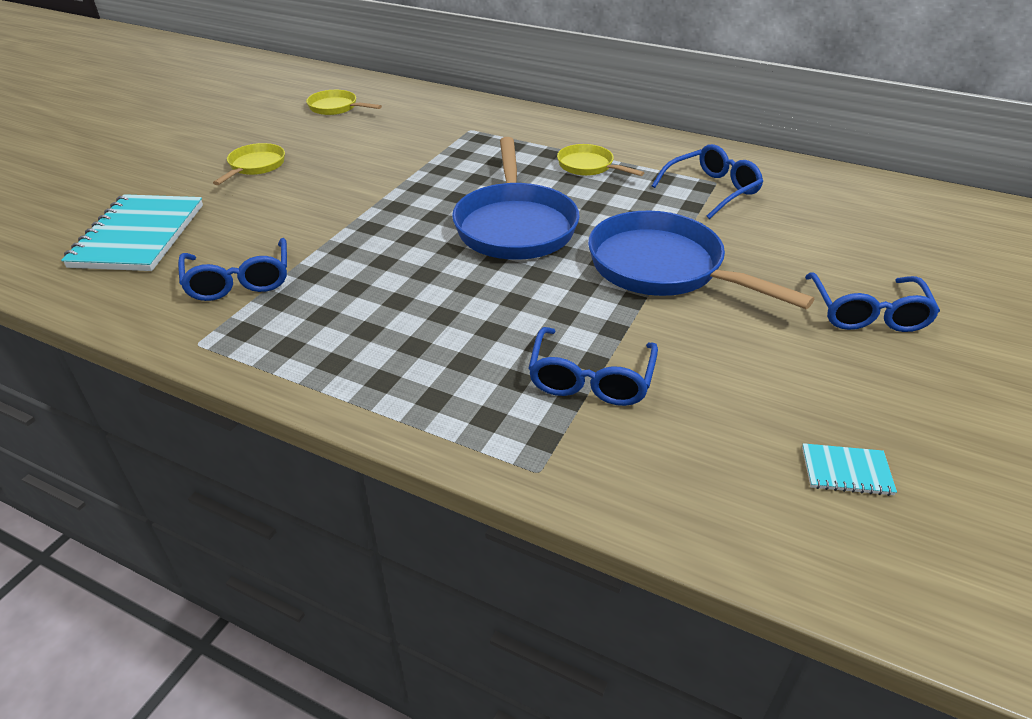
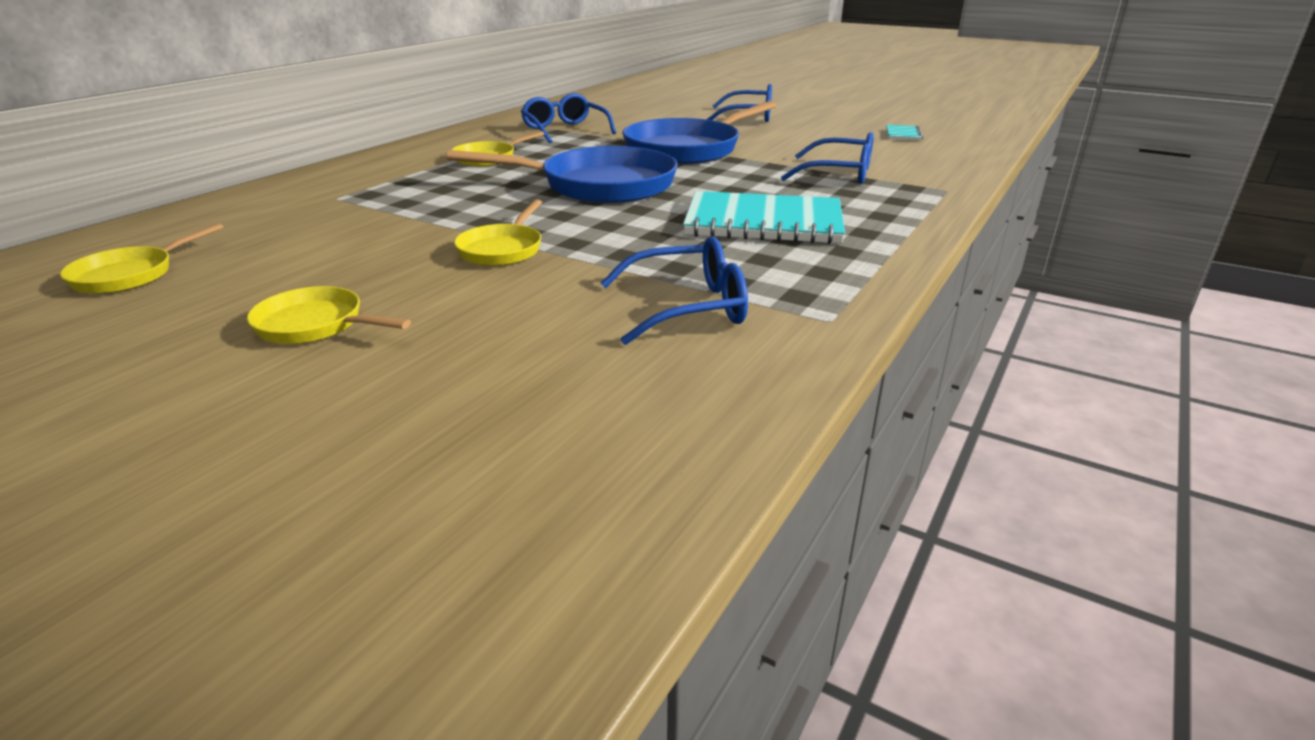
camera: 85 degrees left, 10 degrees down
turquoise notebook [61,194,203,271] -> turquoise notebook moved to [683,191,845,244]
none -> yellow pan [454,199,542,266]

